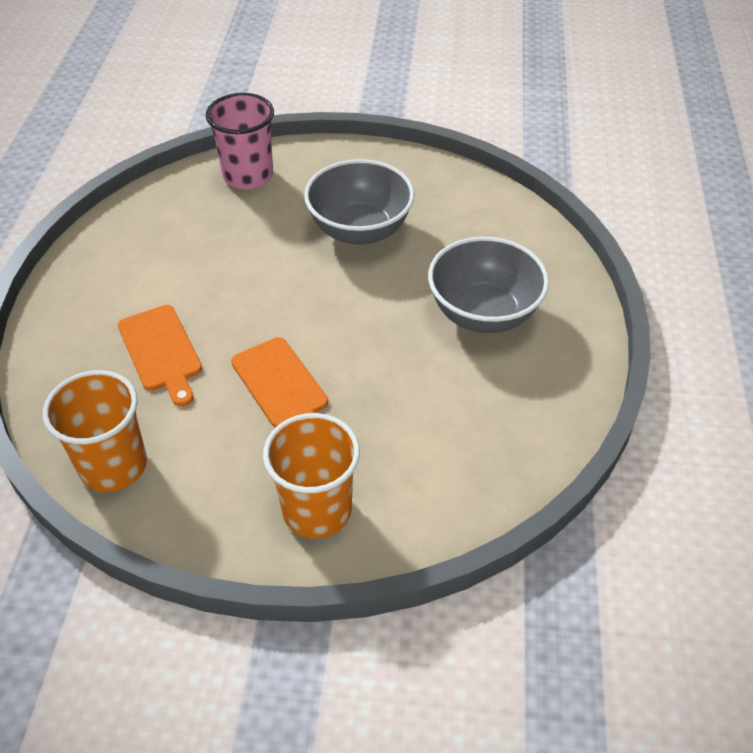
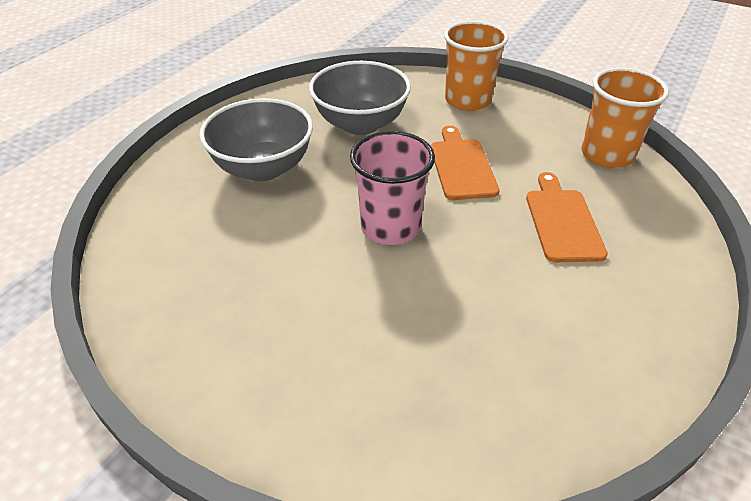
camera: 155 degrees left, 5 degrees down
pink cup [206,93,274,189] -> pink cup moved to [350,131,435,245]
grey bowl [304,159,415,245] -> grey bowl moved to [309,61,411,135]

